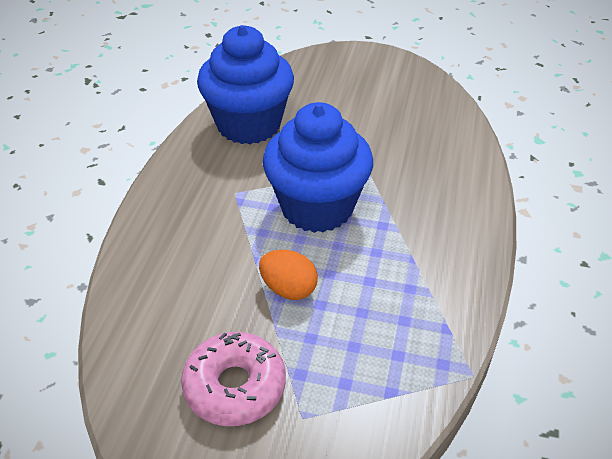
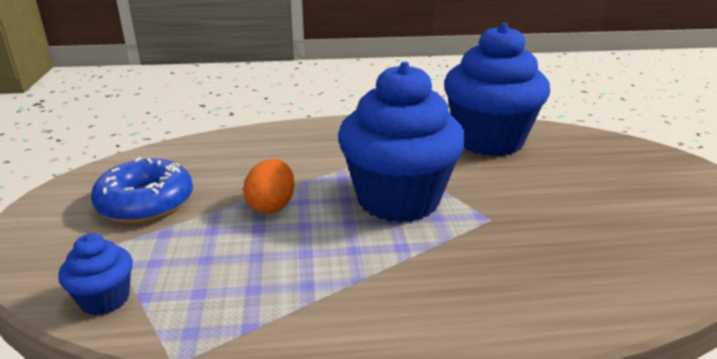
camera: 70 degrees right, 15 degrees down
pink donut [181,332,286,426] -> blue donut [91,157,193,223]
none -> blue cupcake [58,233,133,315]

